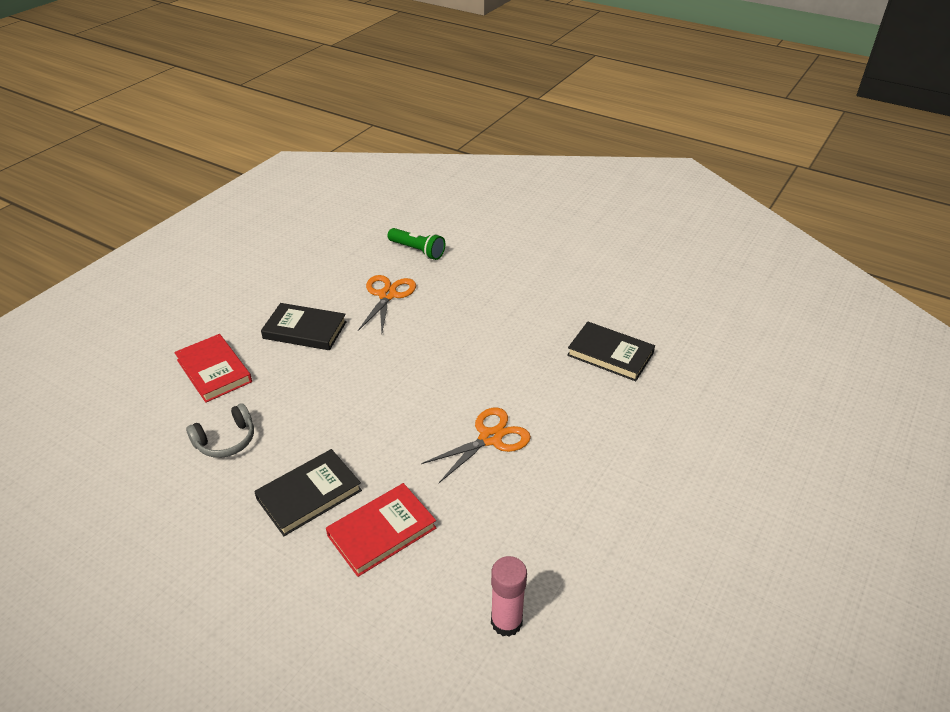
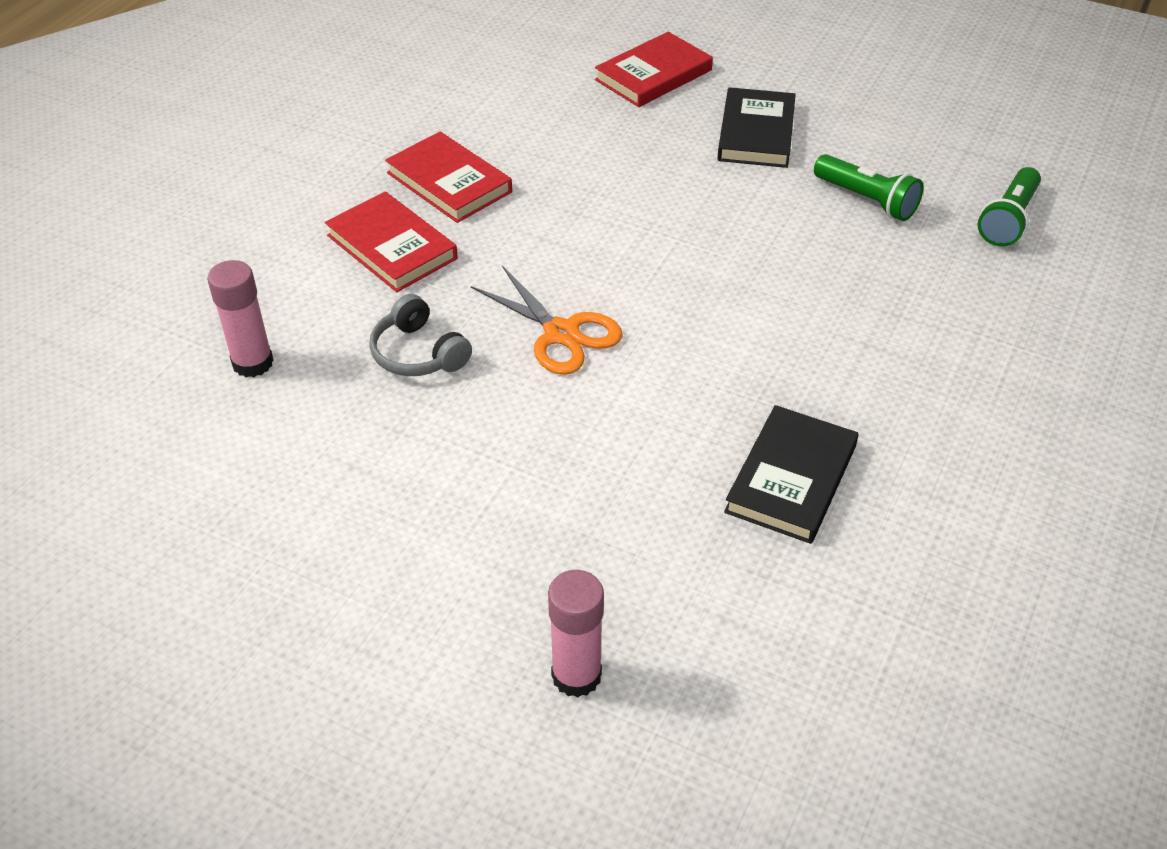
camera: 85 degrees right, 5 degrees up
grey headphones [186,403,254,458] -> grey headphones moved to [369,294,472,376]
black book [254,449,362,536] -> red book [385,132,512,223]
orange scissors [358,275,416,332] -> green flashlight [814,154,923,221]
none -> pink glue stick [548,570,604,698]

